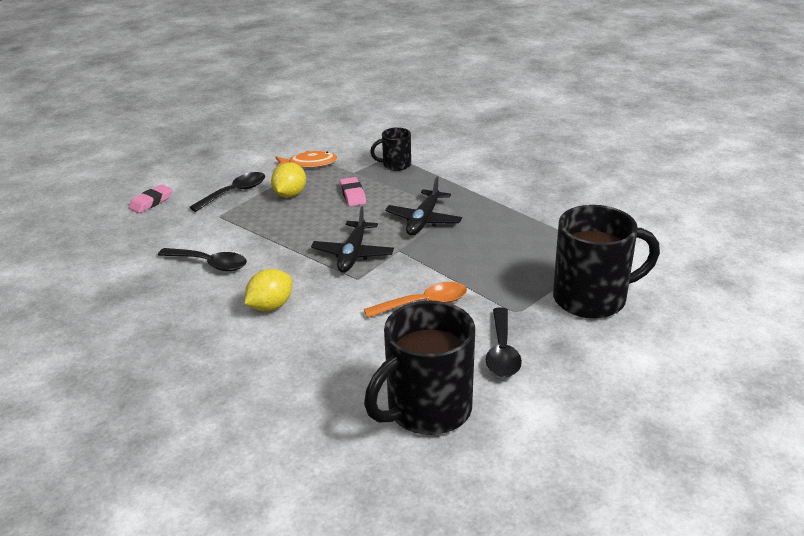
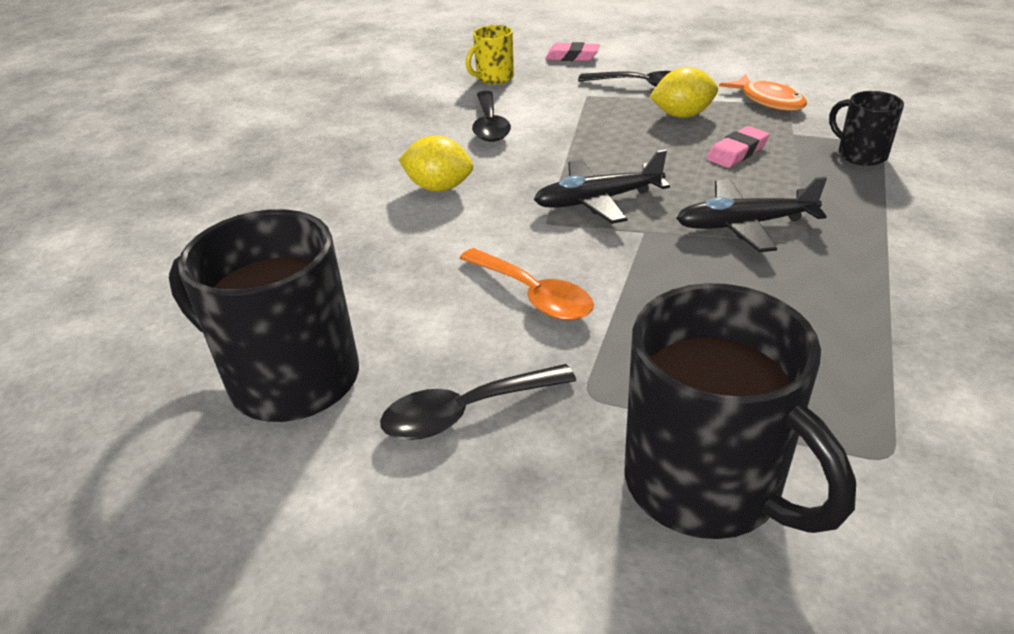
camera: 65 degrees right, 5 degrees up
none -> yellow mug [466,25,514,85]

